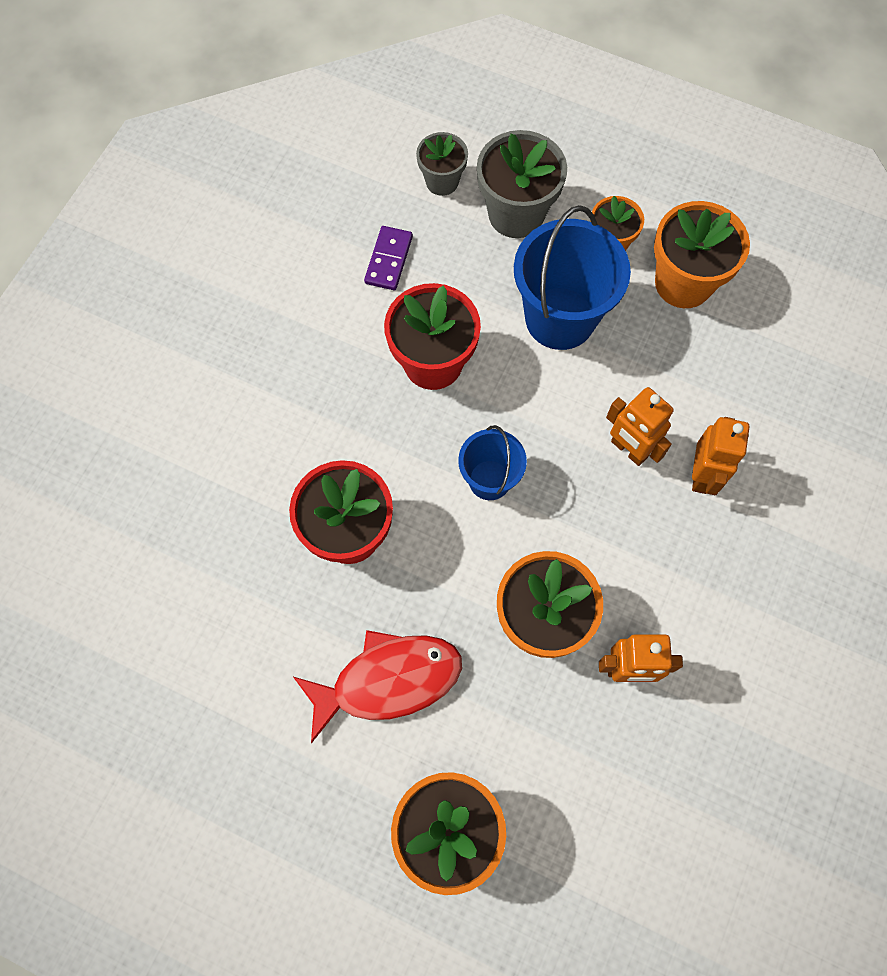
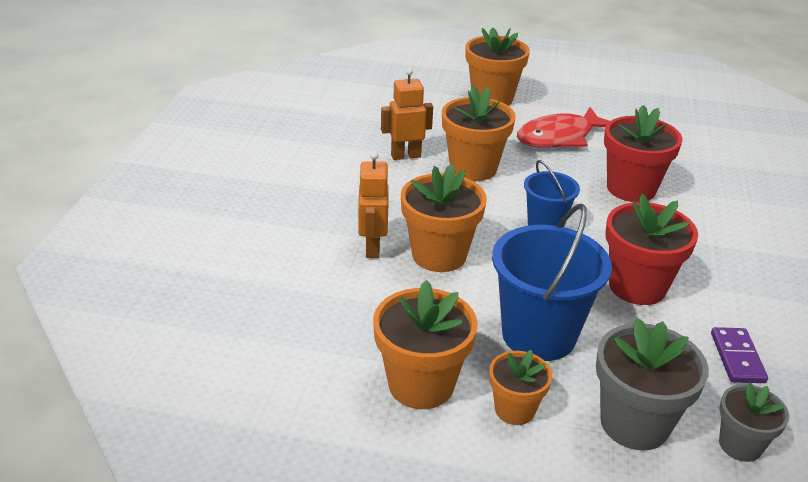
camera: 165 degrees right, 35 degrees down
orange robot [606,387,674,466] -> orange flower pot [401,164,487,272]

